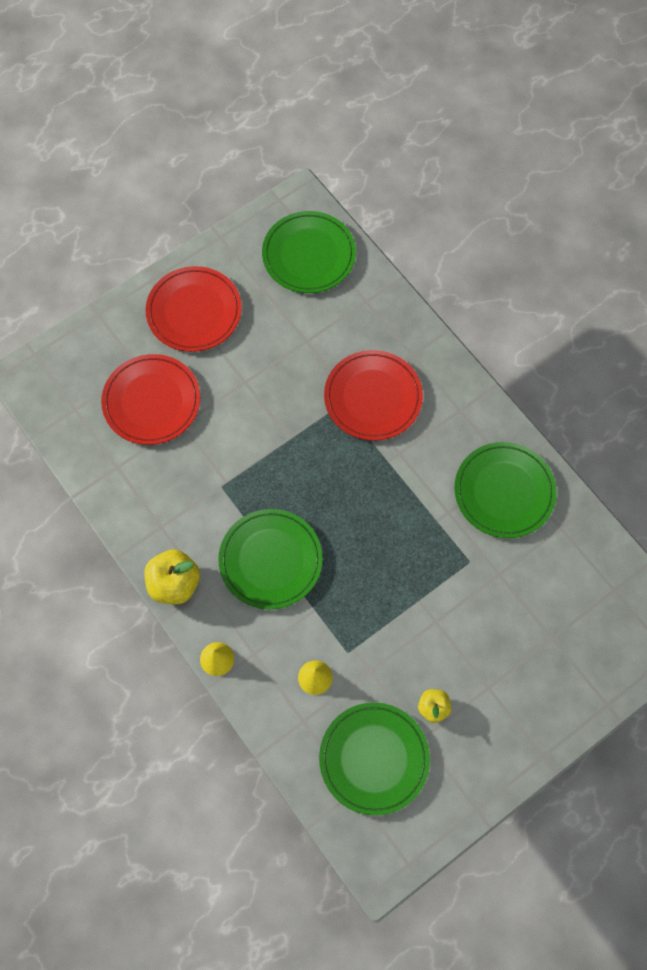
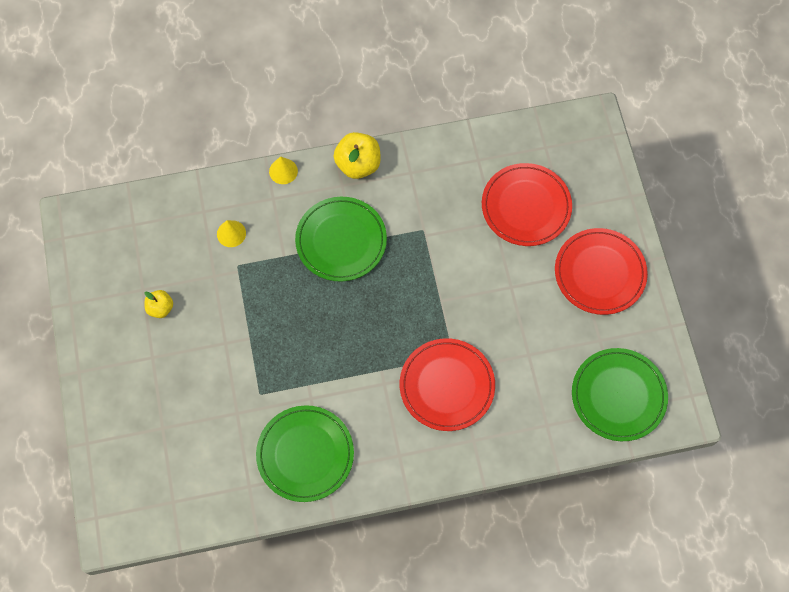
camera: 115 degrees right, 0 degrees up
green plate [319,702,430,816] -> none

